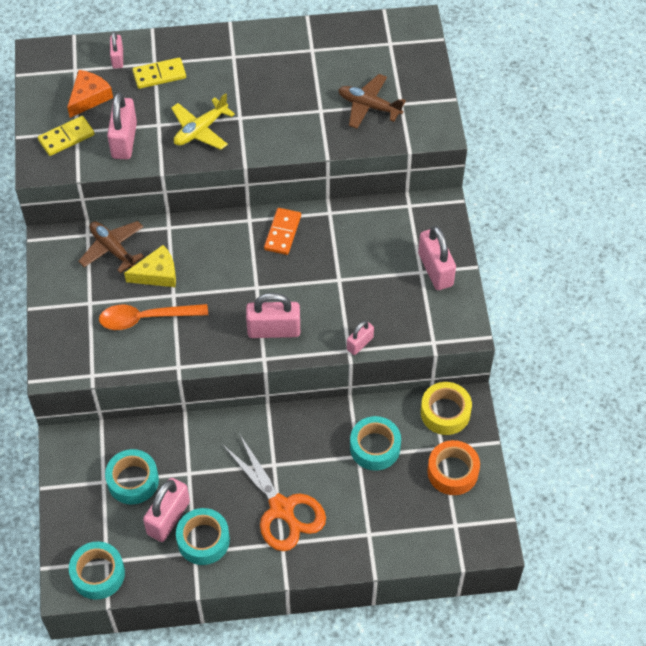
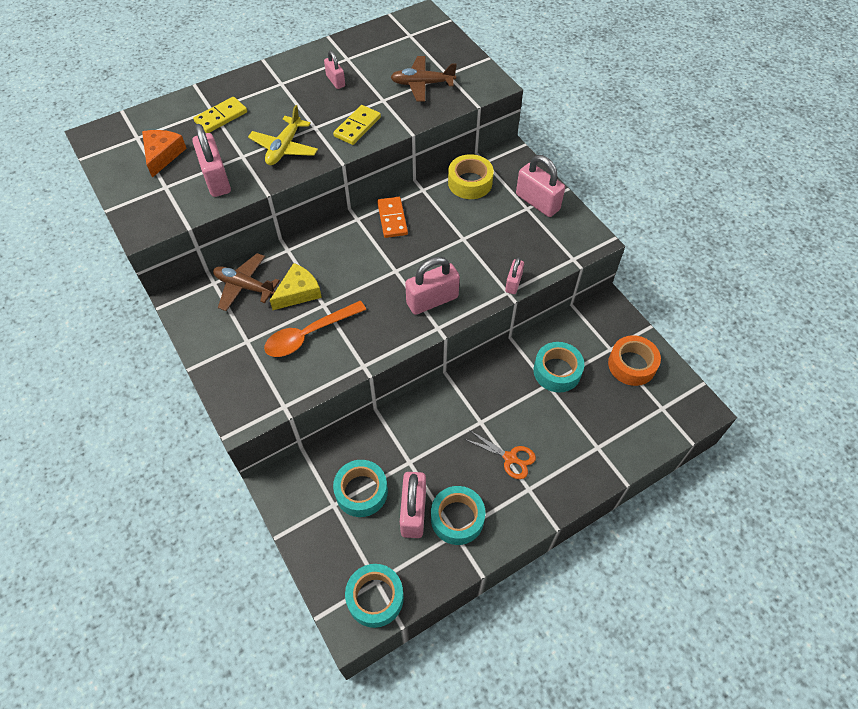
camera: 25 degrees left, 0 degrees up
yellow domino [38,116,94,156] -> yellow domino moved to [333,105,381,145]
pink padlock [110,31,123,69] -> pink padlock moved to [324,51,345,89]
orange scissors [222,433,326,551] -> orange scissors [464,430,536,479], size x0.55
yellow tape [421,382,472,435] -> yellow tape moved to [448,154,494,199]

